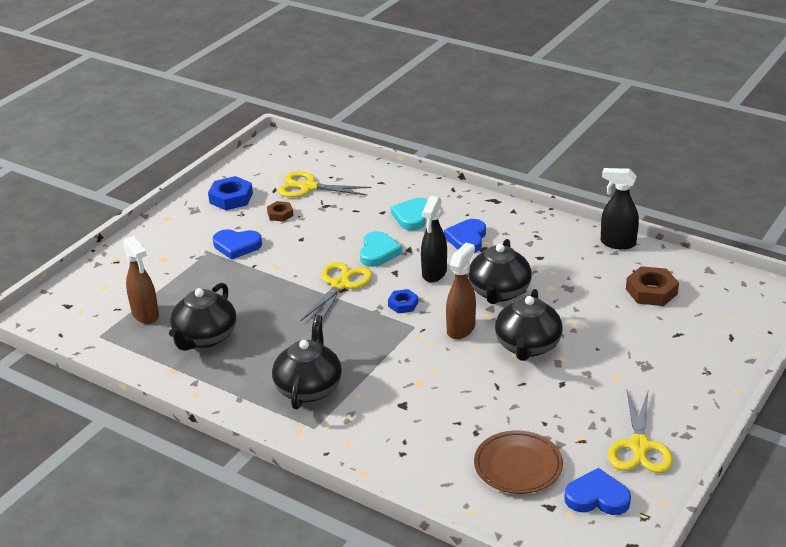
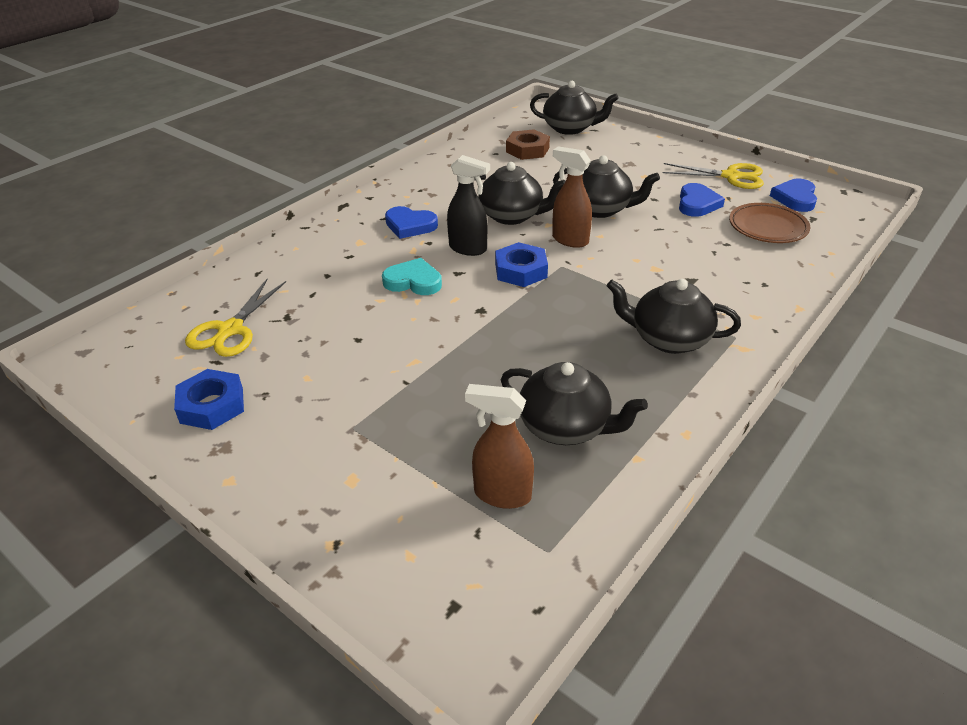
camera: 85 degrees left, 5 degrees up
brown spray bottle [123,236,159,324] -> brown spray bottle turned 135 degrees counterclockwise [465,384,534,509]
blue heart [213,229,262,260] -> blue heart moved to [679,183,725,217]
brown nut [267,201,293,222] -> none
yellow scissors [300,262,373,322] -> none
blue nut [388,289,418,313] -> blue nut [495,242,548,287], size x1.67
turquoise heart [391,198,428,231] -> none
black spray bottle [601,168,639,249] -> none
none -> black teapot [530,81,619,135]

